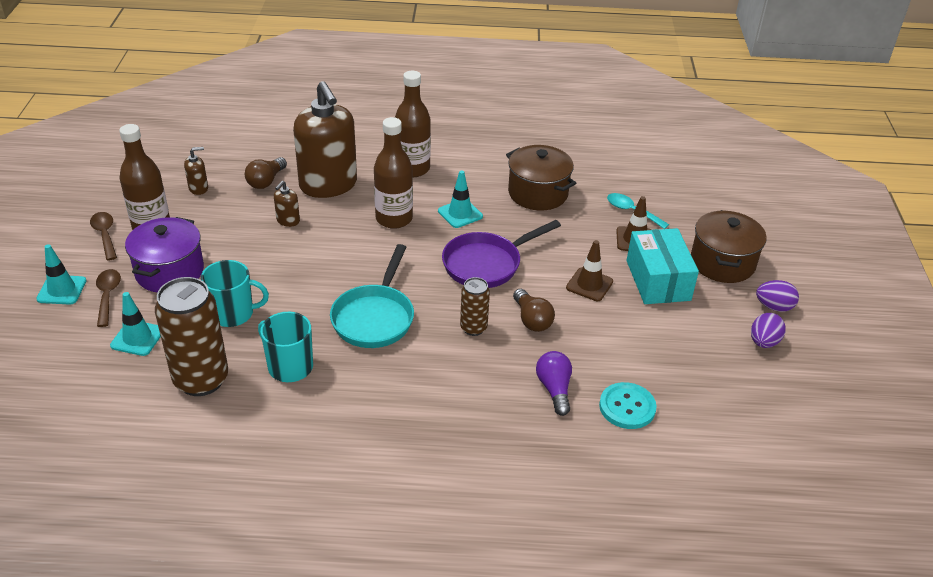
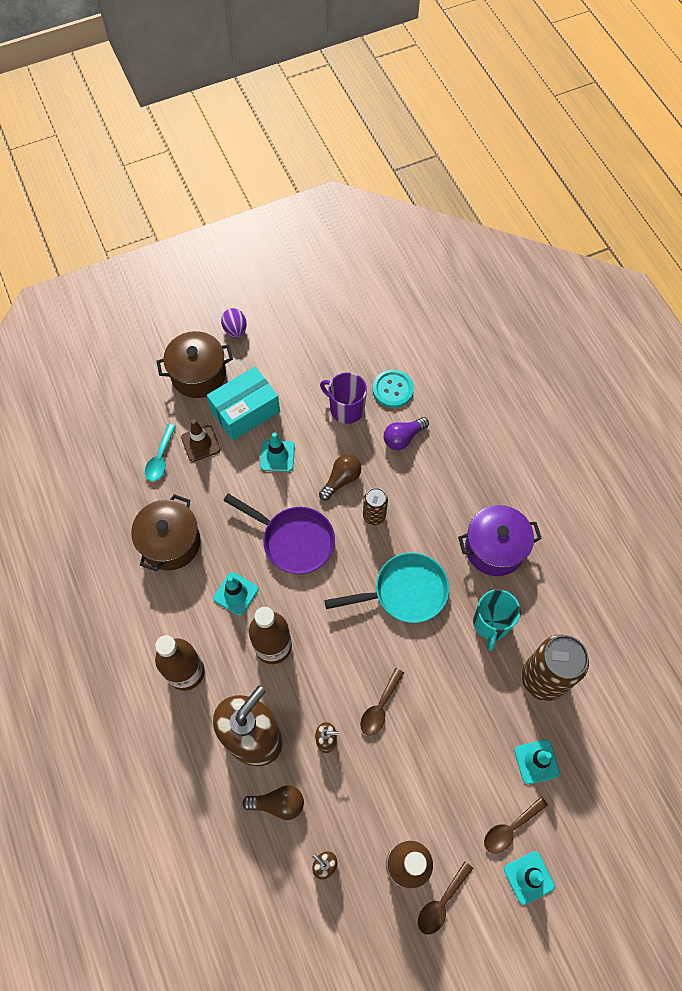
camera: 115 degrees left, 25 degrees up
purple pot [125,217,204,292] -> purple pot moved to [458,505,542,576]
turquoise mug [201,260,269,327] -> none
brown traffic cone [566,240,613,301] -> turquoise traffic cone [260,432,295,472]
purple egg [751,313,786,348] -> none
none -> purple mug [320,372,367,424]
none -> brown spoon [360,668,404,736]

